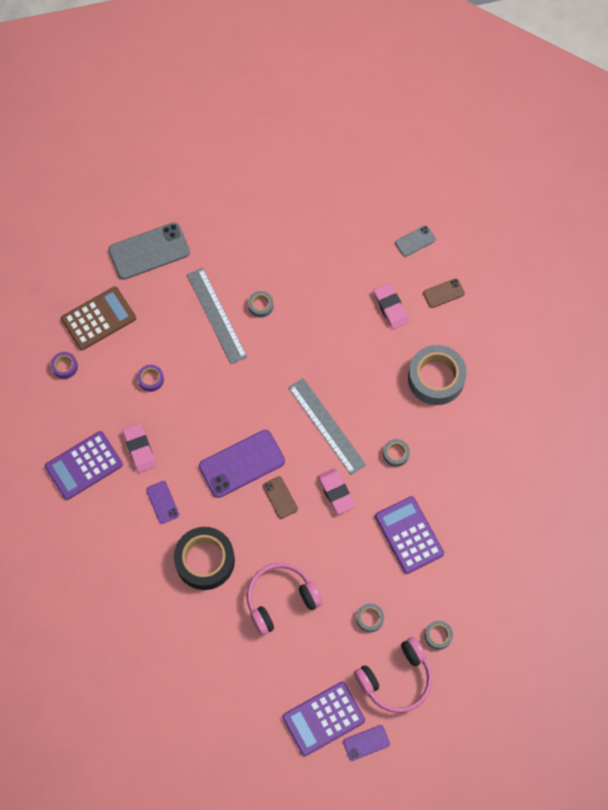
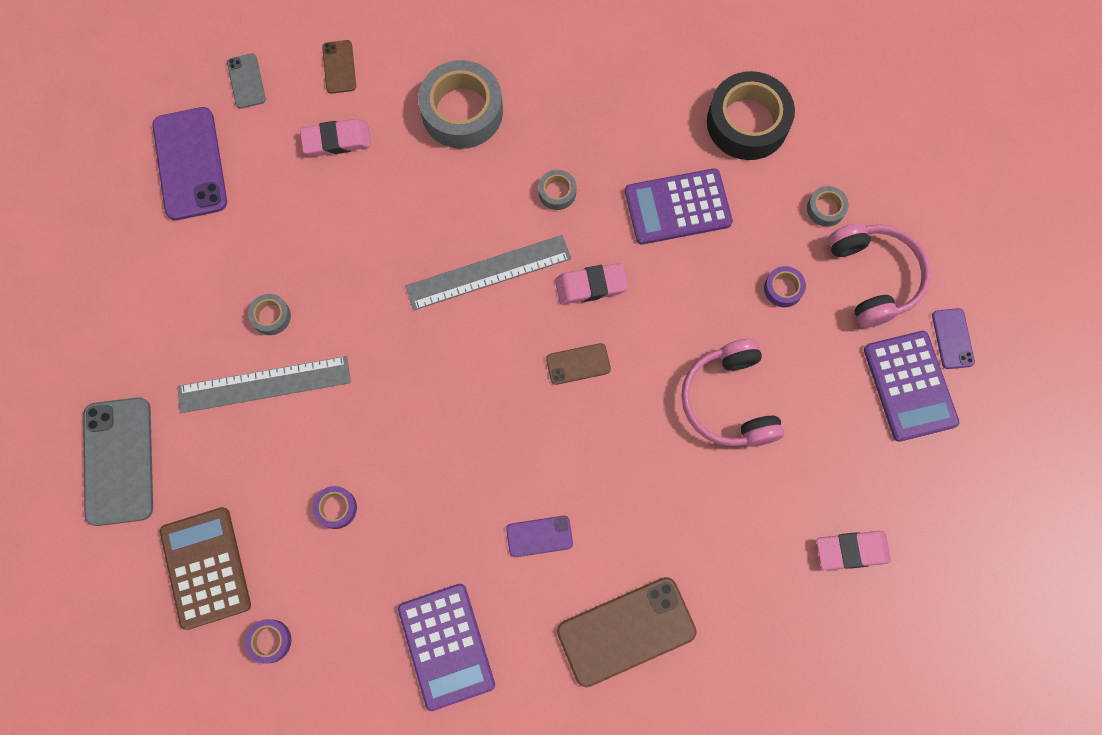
camera: 75 degrees left, 5 degrees up
pink eraser [122,423,156,473] -> pink eraser moved to [816,531,891,570]
black tape [174,527,235,590] -> black tape moved to [707,71,795,160]
purple phone [199,430,285,498] -> purple phone moved to [152,107,227,220]
grey tape [356,603,384,632] -> purple tape [764,266,806,307]
none -> brown phone [557,577,697,687]

